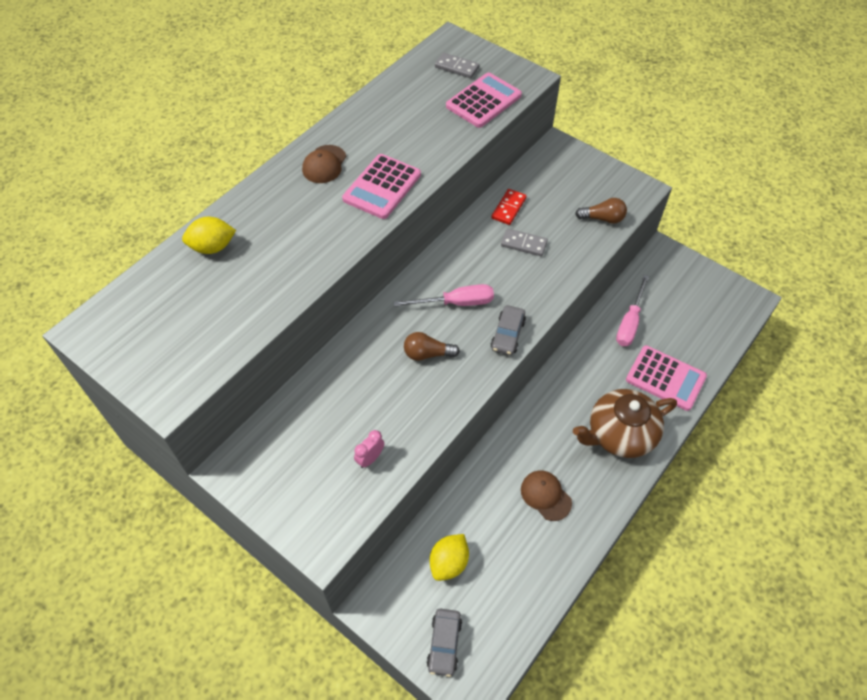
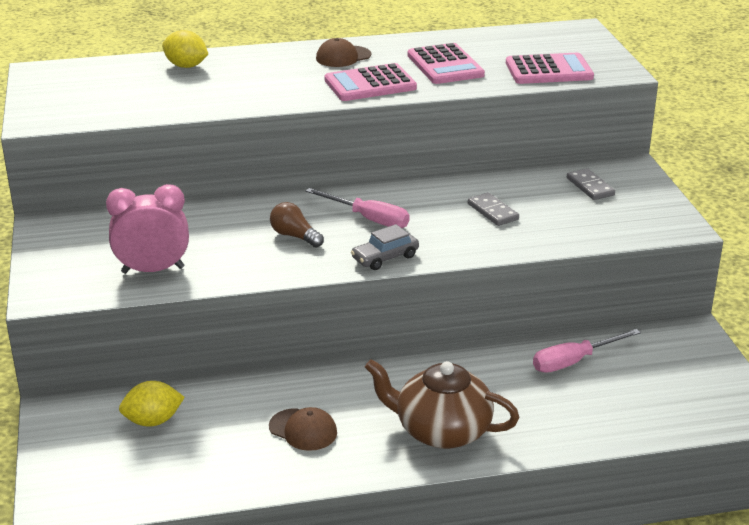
camera: 40 degrees right, 25 degrees down
pink clock [354,430,384,468] -> pink clock [106,184,189,274], size x2.06
grey car [427,608,462,677] -> none
grey domino [435,53,479,78] -> grey domino moved to [567,168,615,200]
red domino [491,189,526,225] -> none
brown cap [521,471,572,521] -> brown cap turned 120 degrees clockwise [269,407,337,451]
brown light bulb [575,198,627,224] -> none
pink calculator [626,345,707,411] -> pink calculator moved to [408,43,485,84]

